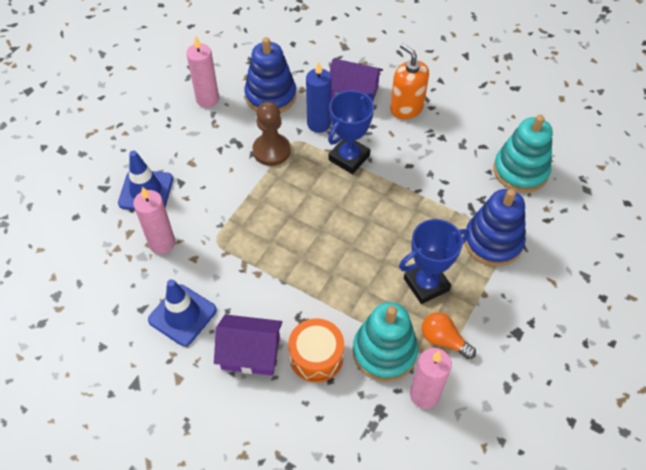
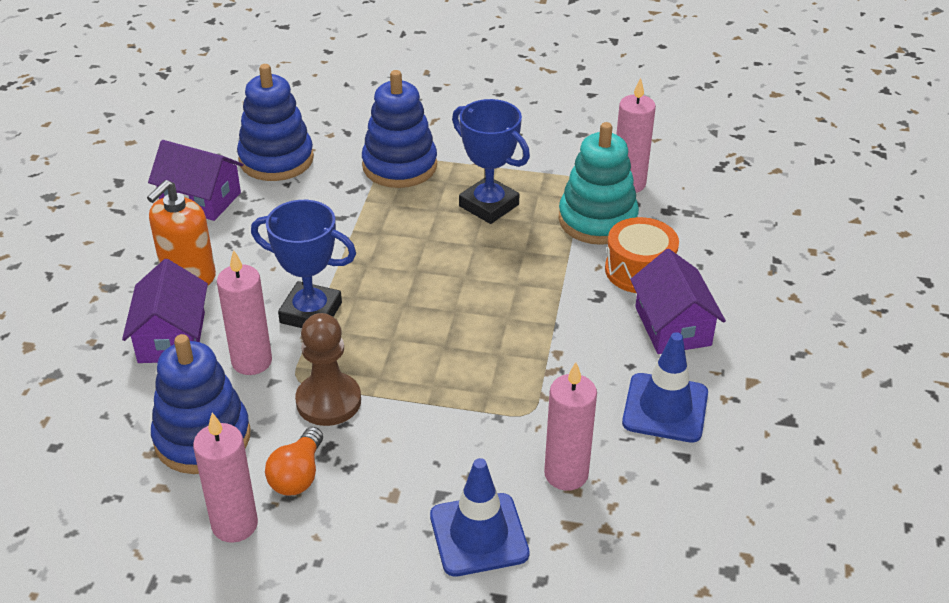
camera: 110 degrees left, 15 degrees down
blue candle [306,61,332,133] -> pink candle [217,250,272,375]
orange light bulb [422,312,476,359] -> orange light bulb moved to [265,427,323,495]
turquoise stacking toy [493,115,553,193] -> blue stacking toy [237,64,314,181]
none -> purple house [148,140,244,221]

